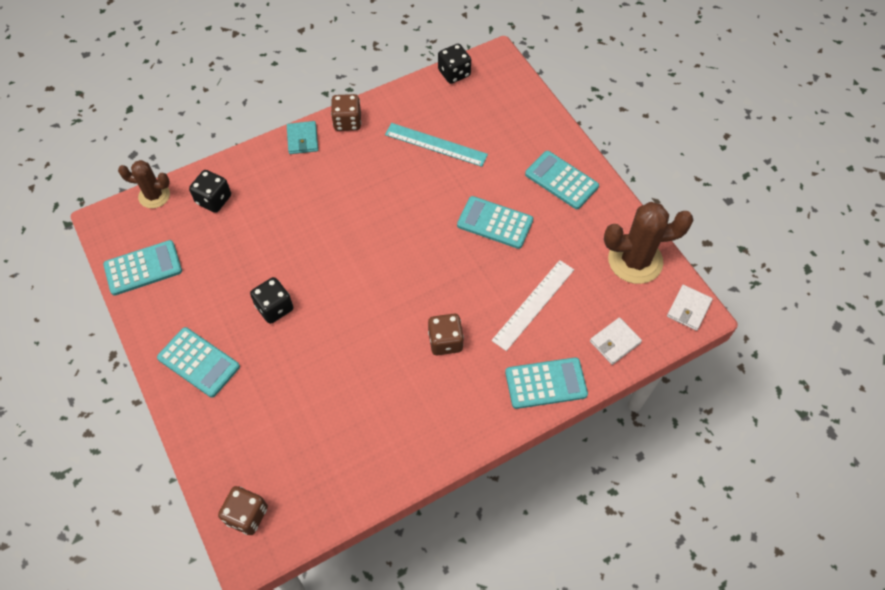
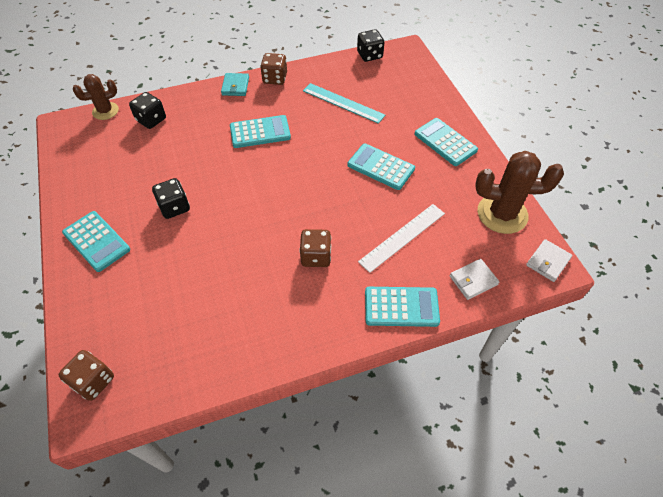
camera: 10 degrees right, 5 degrees down
turquoise calculator [103,240,182,296] -> turquoise calculator moved to [230,115,291,148]
brown cactus [118,160,170,208] -> brown cactus turned 45 degrees counterclockwise [73,74,119,120]

